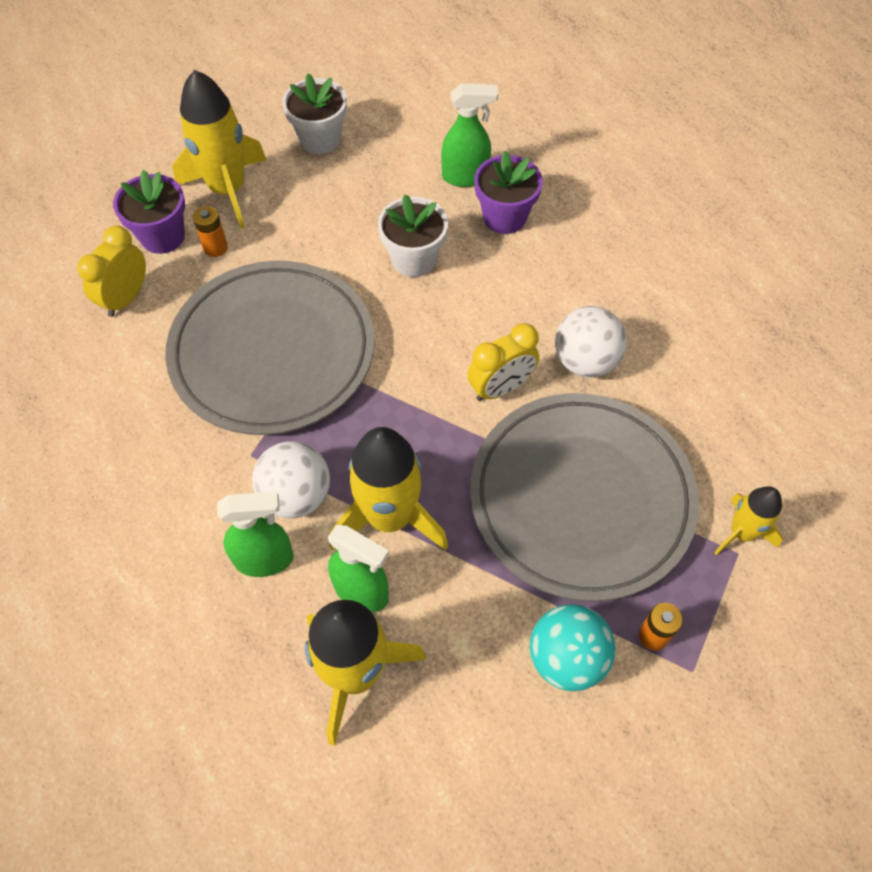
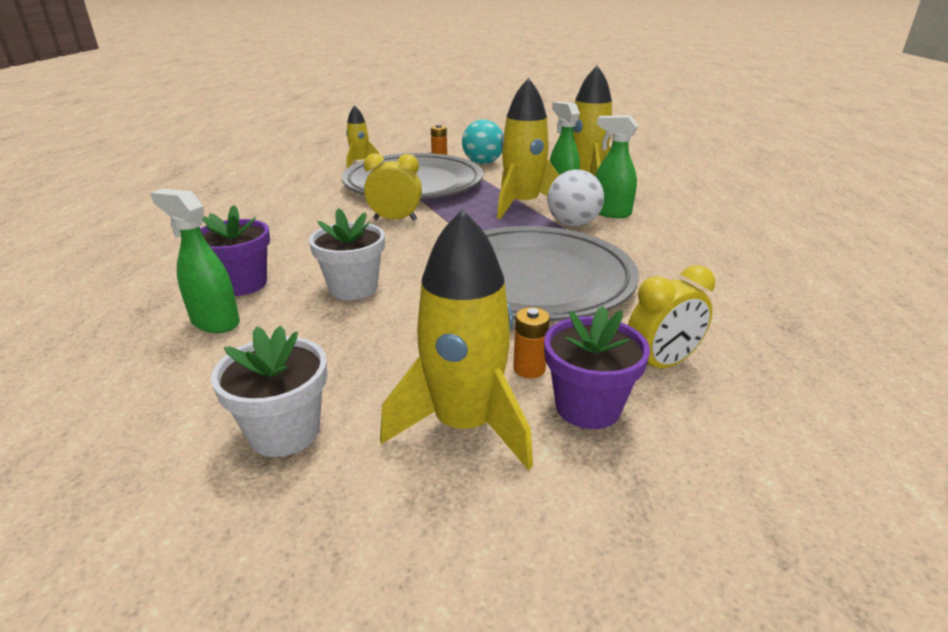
camera: 145 degrees left, 30 degrees down
white ball [555,306,627,377] -> none

